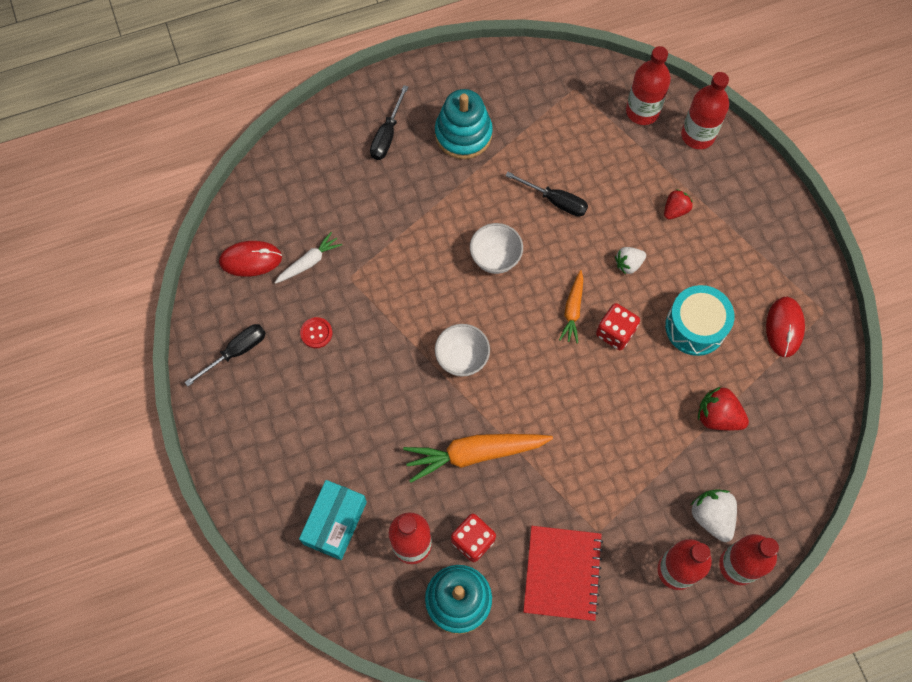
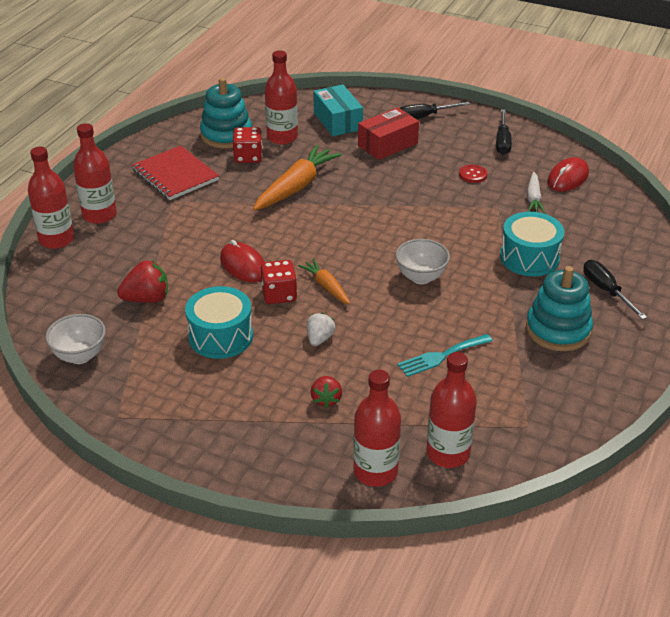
camera: 135 degrees right, 30 degrees down
white bowl [435,324,490,377] -> white bowl moved to [45,314,106,364]
black screwdriver [505,172,588,217] -> black screwdriver moved to [400,102,470,119]
white strawberry [691,490,737,542] -> none
red mouse [766,297,805,357] -> red mouse moved to [220,240,265,282]
none -> red box [358,107,419,160]
none -> turquoise fork [397,334,492,377]
none -> turquoise drum [500,212,564,276]

